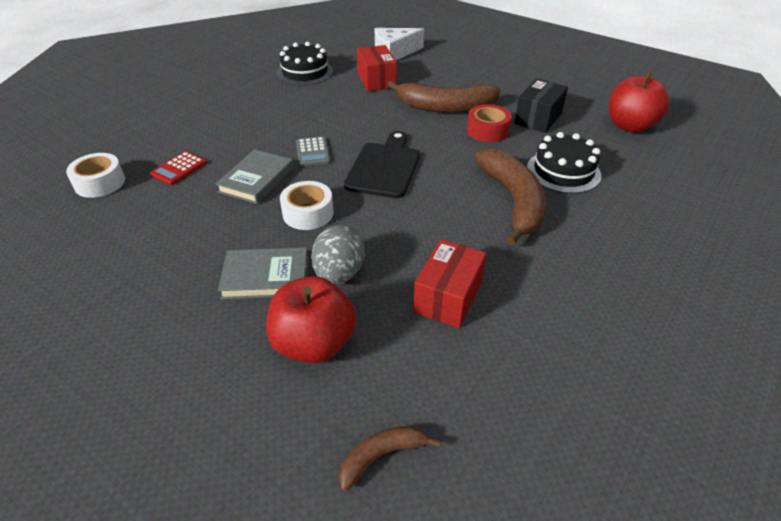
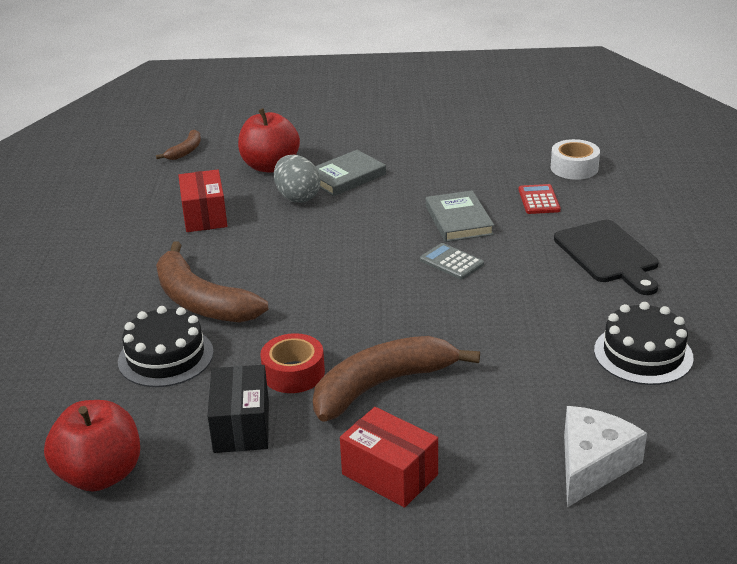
camera: 145 degrees right, 10 degrees down
white tape [280,181,333,230] -> none
black cutting board [344,131,420,198] -> black cutting board moved to [554,220,659,295]
red box [357,45,397,91] -> red box moved to [340,407,438,508]

